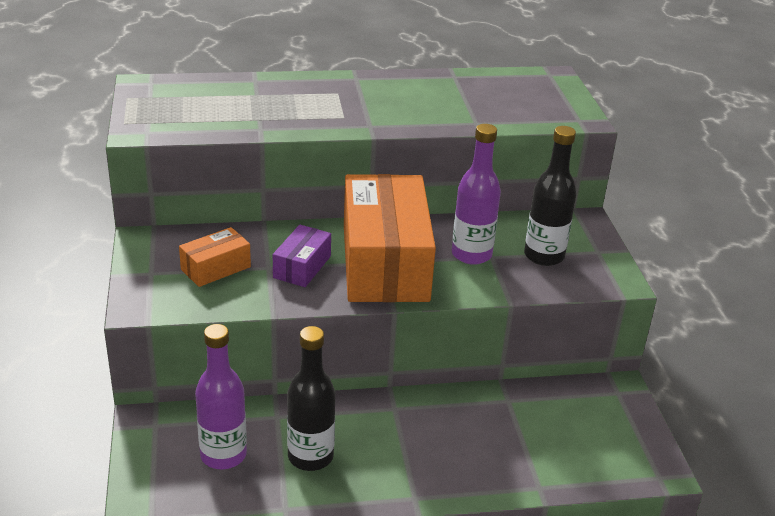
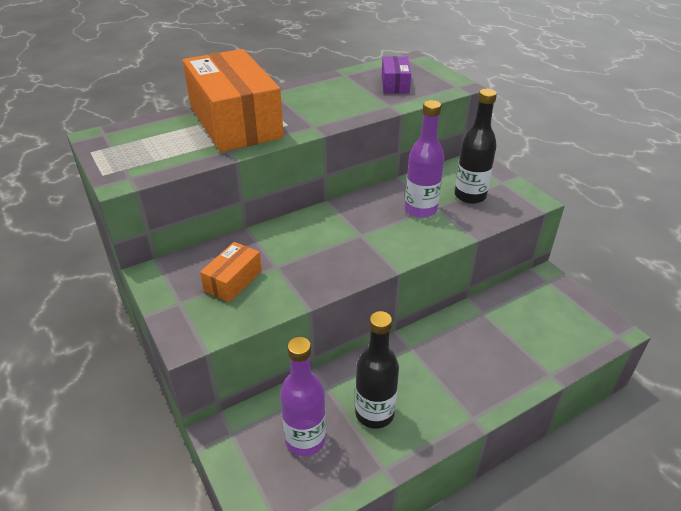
camera: 20 degrees left, 5 degrees up
purple box [273,225,331,287] -> purple box moved to [382,56,411,94]
orange box [344,174,436,302] -> orange box moved to [183,49,284,152]

